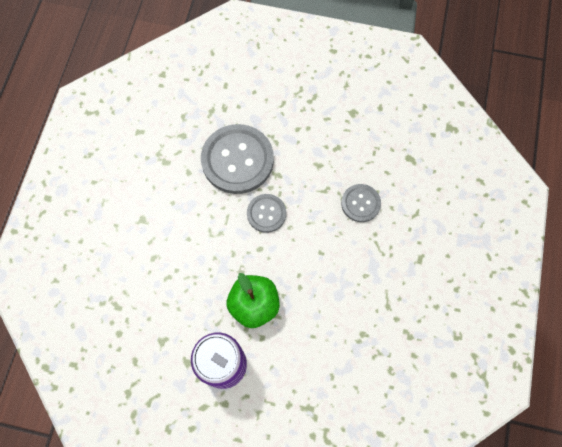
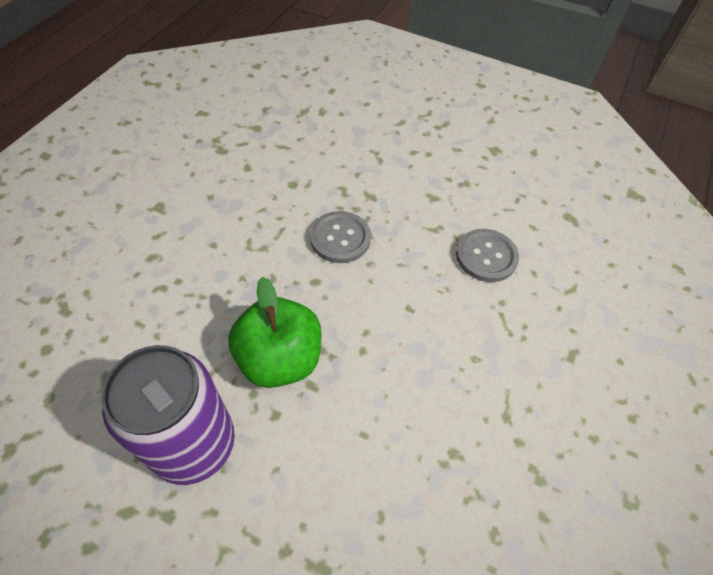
camera: 10 degrees right, 15 degrees down
grey button [201,124,274,194] -> none

